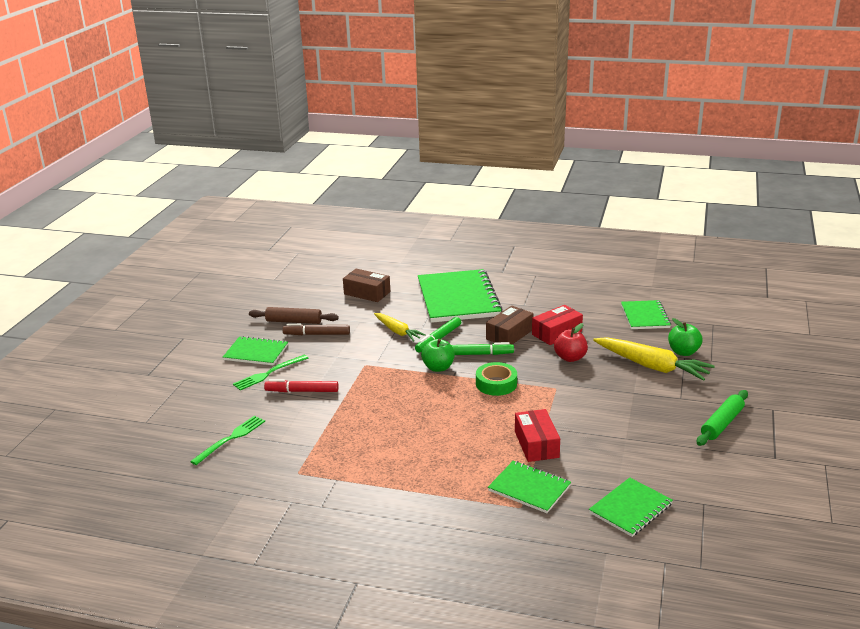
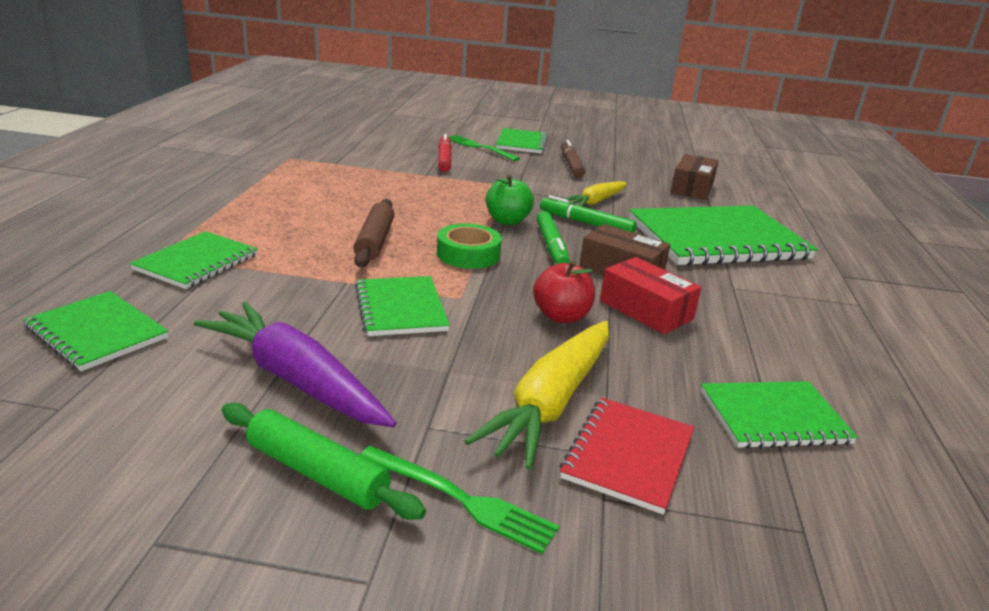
camera: 80 degrees right, 0 degrees up
green fork [190,416,265,465] -> green fork moved to [360,446,559,554]
brown rolling pin [249,307,338,324] -> brown rolling pin moved to [354,199,394,267]
red box [515,409,560,462] -> none
green apple [668,318,703,356] -> red notebook [560,398,694,514]
none -> purple carrot [194,302,396,427]
none -> green notebook [355,276,450,336]

